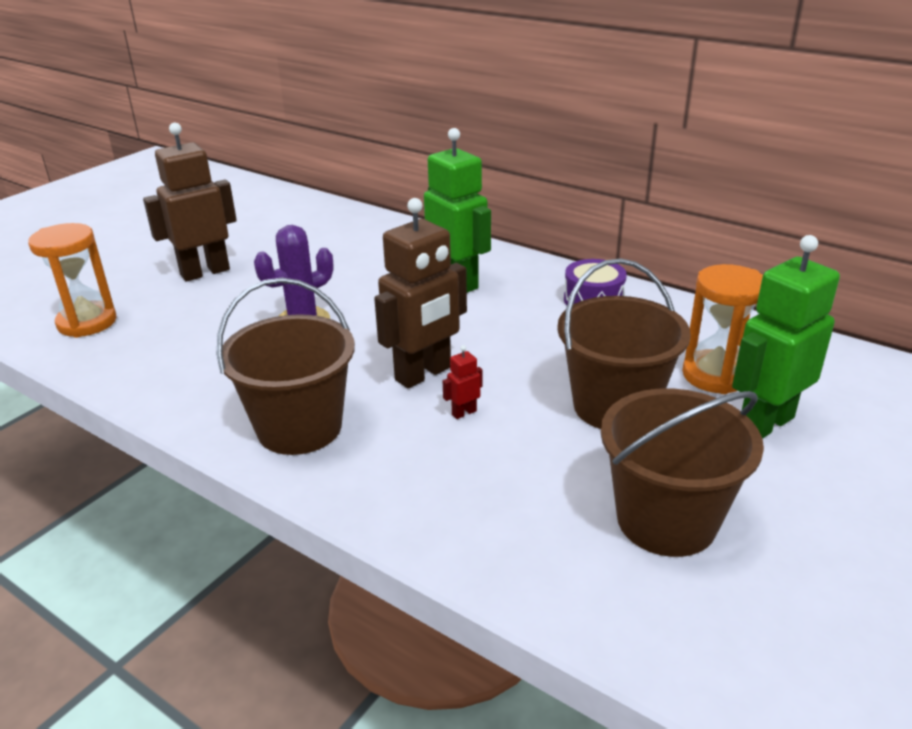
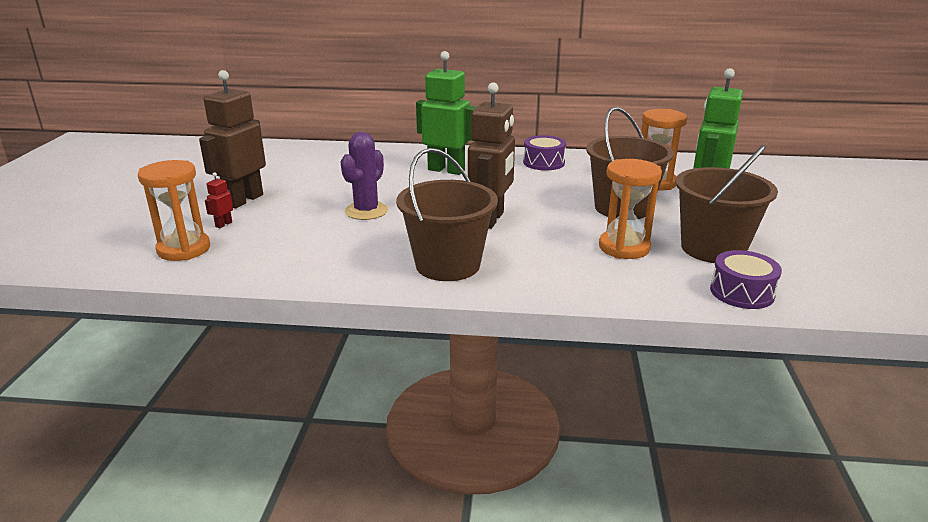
camera: 30 degrees left, 5 degrees down
red robot [443,345,483,419] -> red robot moved to [205,172,233,228]
none -> orange hourglass [599,159,662,259]
none -> purple drum [710,250,782,309]

